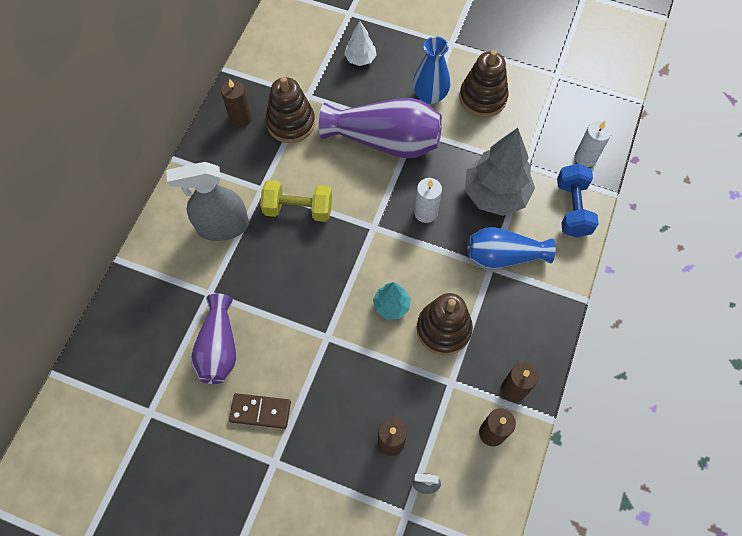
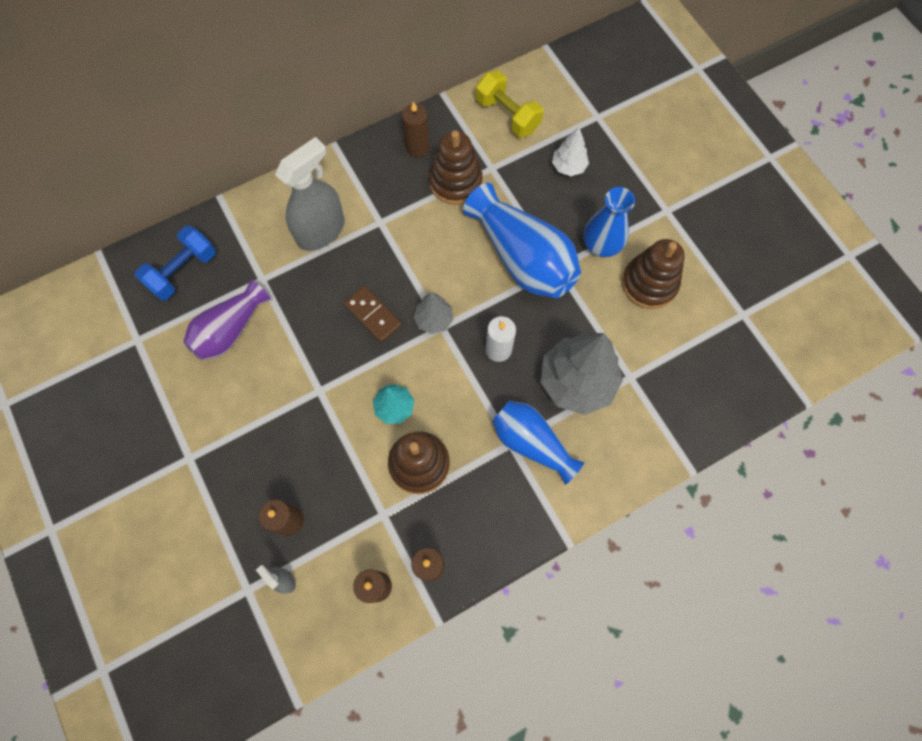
camera: 40 degrees right, 5 degrees up
grey spray bottle [166,162,249,241] -> grey spray bottle turned 105 degrees clockwise [275,137,345,251]
brown domino [229,393,291,429] -> brown domino moved to [344,286,402,343]
yellow dumbbell [260,180,332,222] -> yellow dumbbell moved to [476,70,543,138]
purple vase [319,98,442,158] -> blue vase [463,183,581,298]
blue dumbbell [557,164,599,237] -> blue dumbbell moved to [135,226,216,301]
white candle [575,121,612,167] -> none
none -> grey tree [413,292,453,334]

